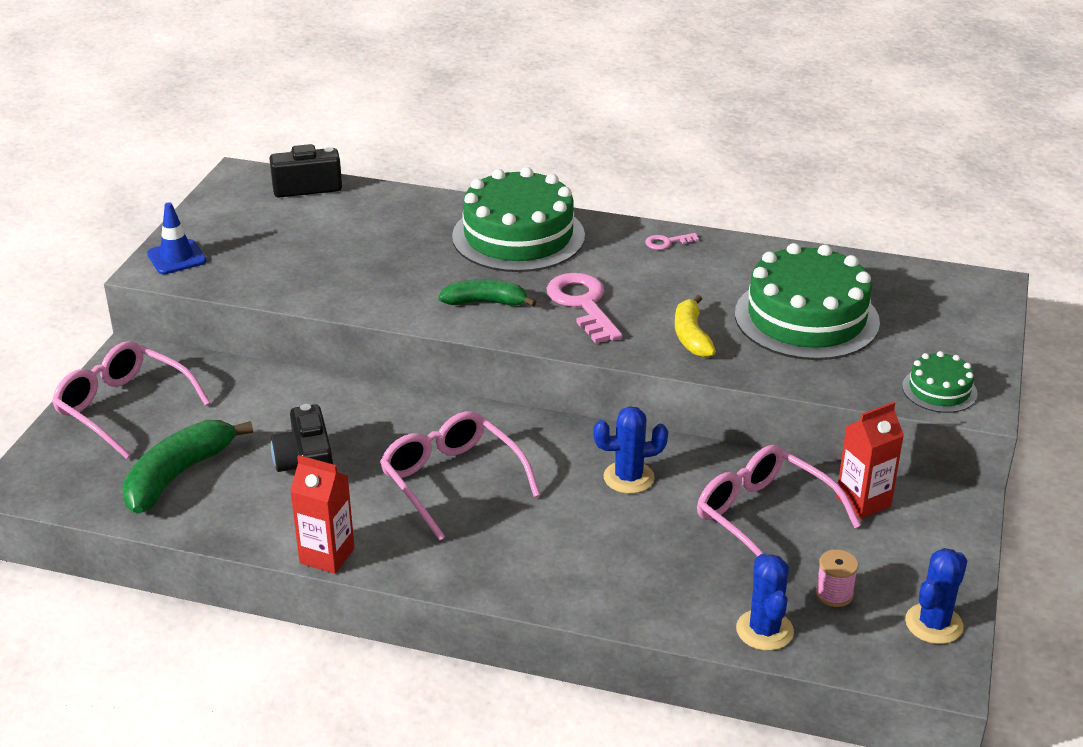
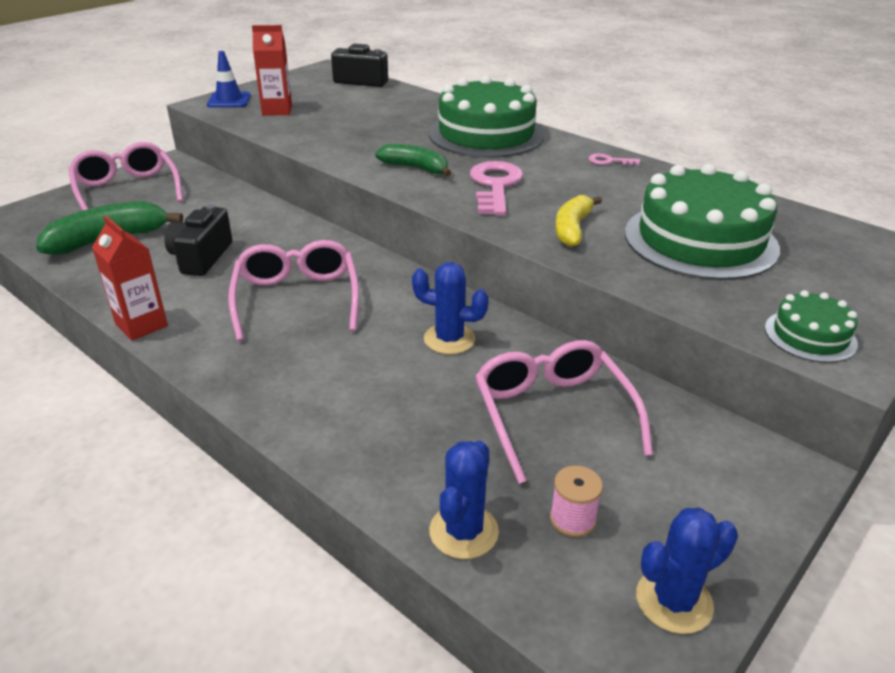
camera: 25 degrees right, 0 degrees up
red carton [836,402,904,519] -> red carton moved to [252,25,292,116]

